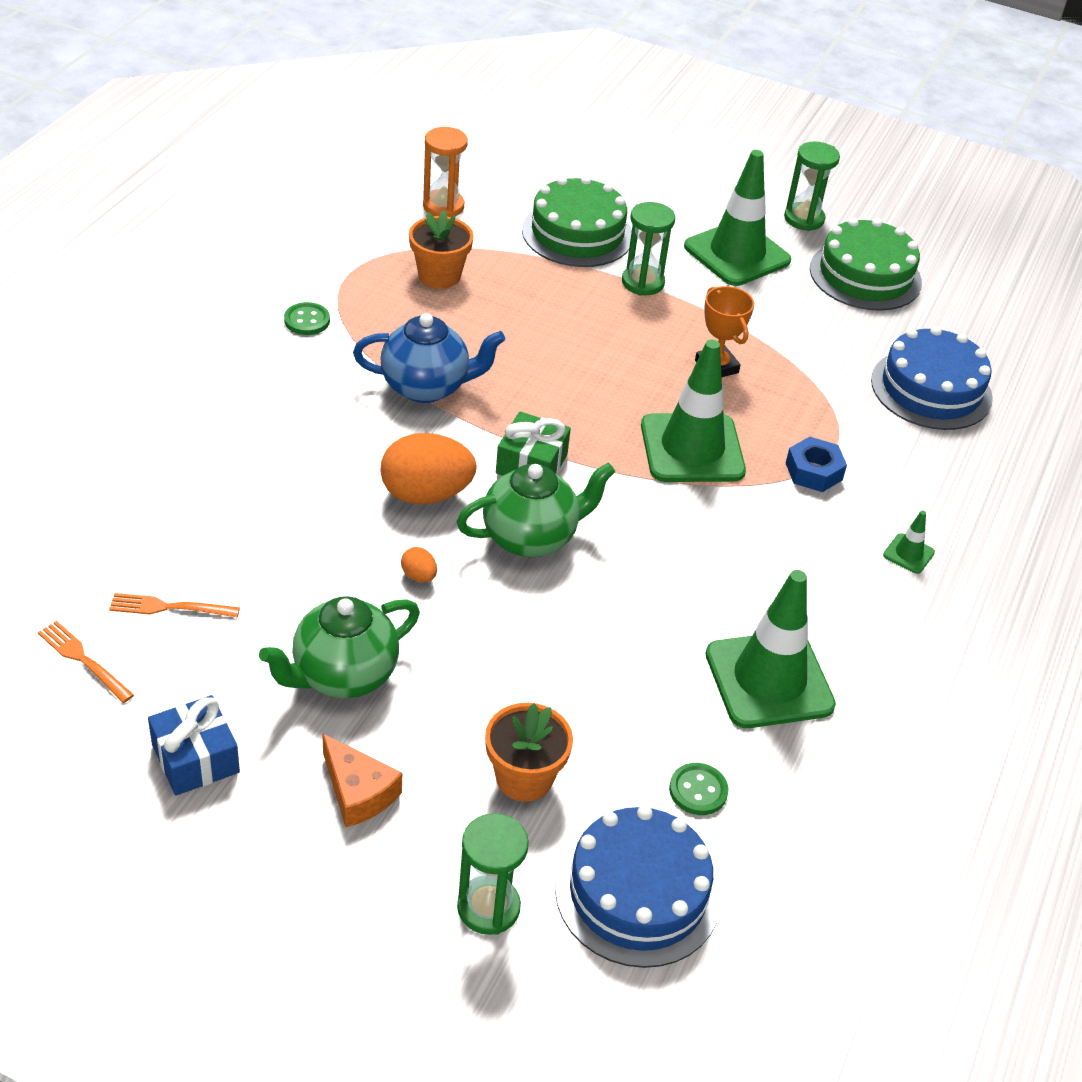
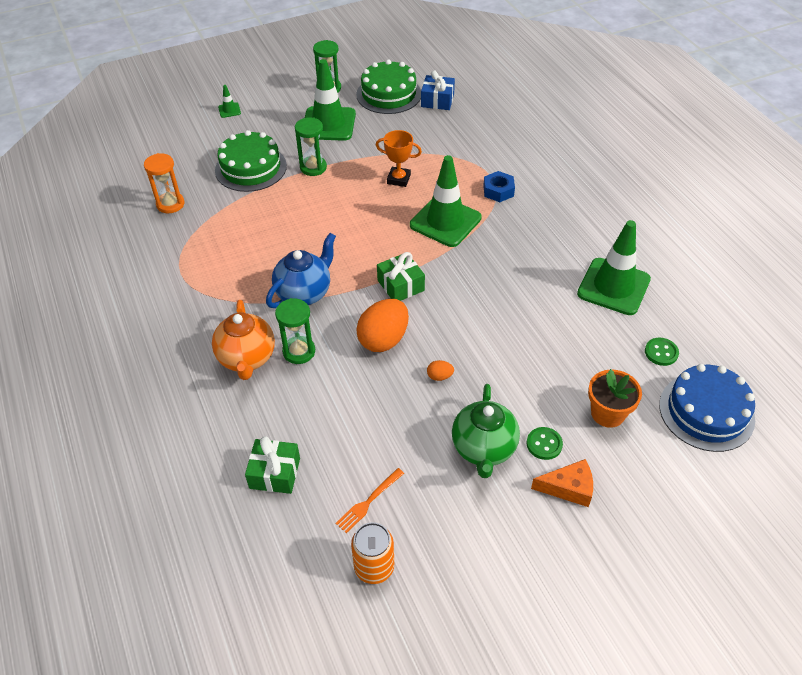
camera: 45 degrees left, 5 degrees up
orange fork [38,621,134,703] -> orange can [351,522,394,584]
blue gift [148,695,240,796] -> blue gift moved to [421,70,455,110]
green button [284,302,330,335] -> green button moved to [527,427,563,460]
orange flower pot [409,210,474,289] -> none
green teapot [457,463,615,558] -> none
green hourglass [457,813,529,935] -> green hourglass moved to [275,298,315,364]
blue cake [871,326,993,430] -> none
green traffic cone [883,511,935,574] -> green traffic cone moved to [218,85,241,118]
none -> orange teapot [212,300,275,380]
none -> green gift [245,436,300,494]

